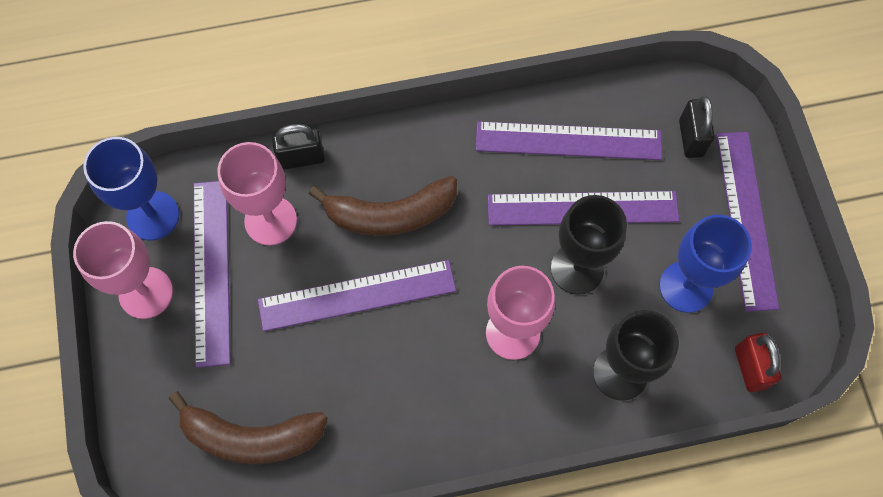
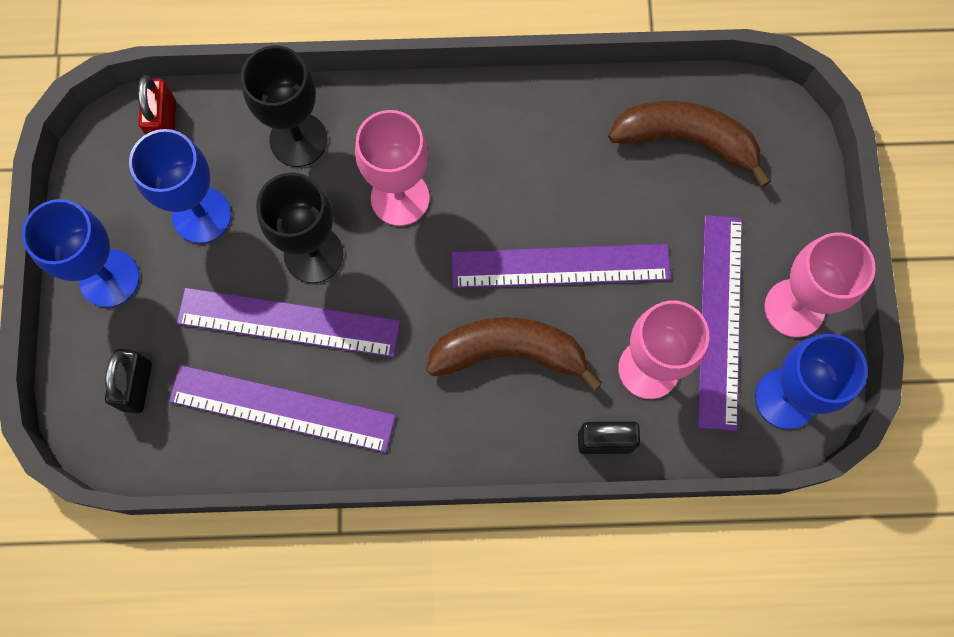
camera: 170 degrees left, 5 degrees up
purple ruler [716,132,779,312] -> blue goblet [22,199,140,308]

